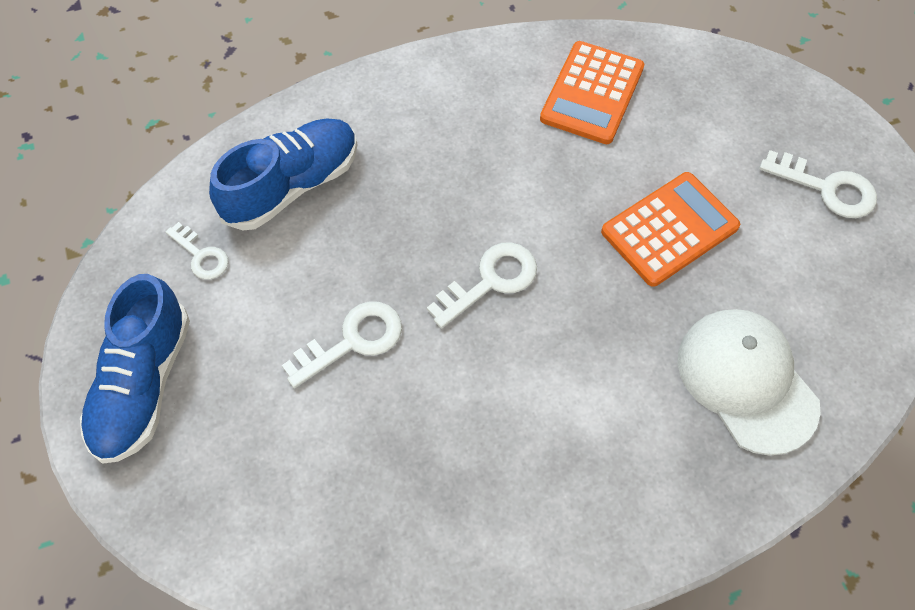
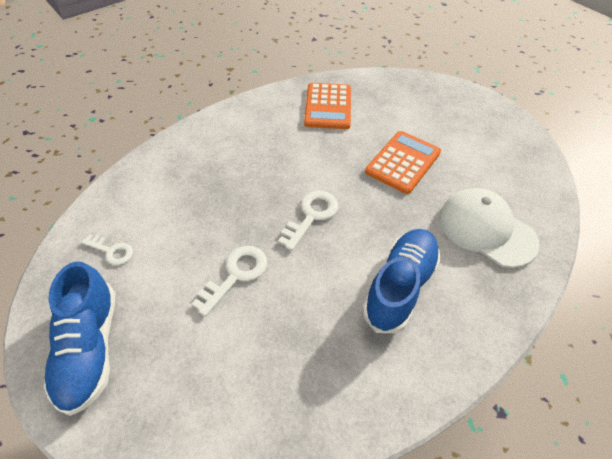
camera: 20 degrees left, 10 degrees down
blue shoe [209,118,357,231] -> blue shoe moved to [362,229,441,333]
white key [759,150,877,218] -> none

